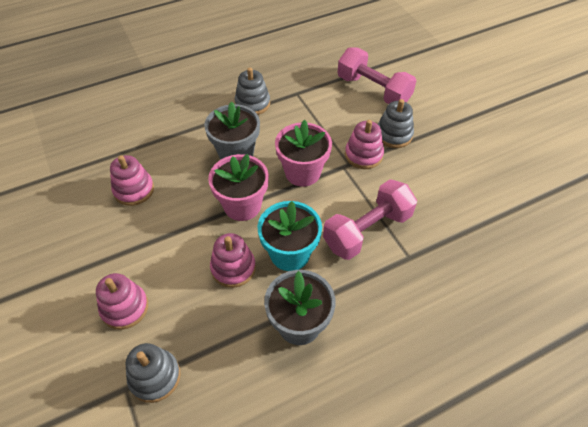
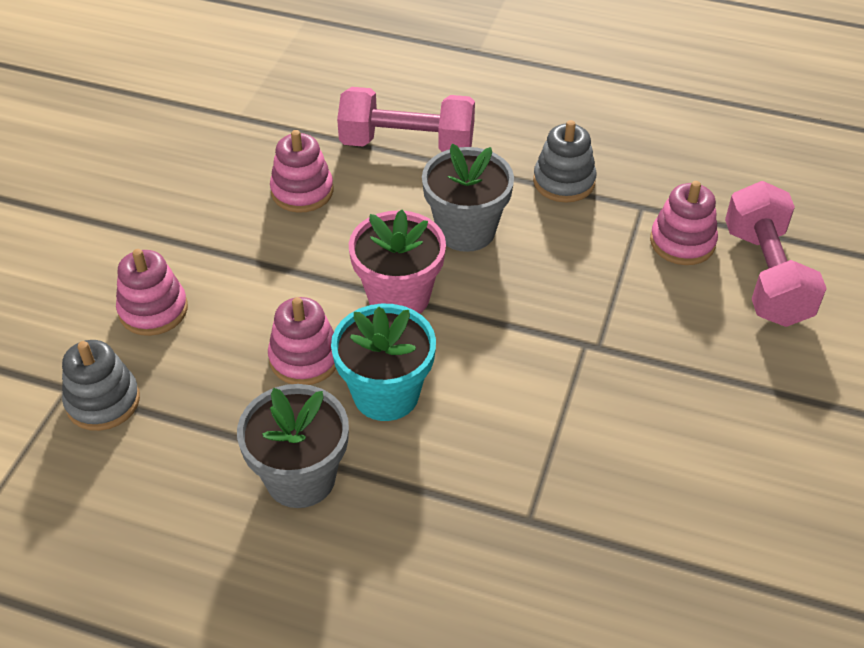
camera: 45 degrees right, 5 degrees down
pink flower pot [275,120,332,187] -> none
pink dumbbell [323,179,417,260] -> pink dumbbell moved to [337,87,475,152]
pink stacking toy [345,120,384,169] -> pink stacking toy moved to [650,181,718,265]
grey stacking toy [378,99,414,148] -> none

